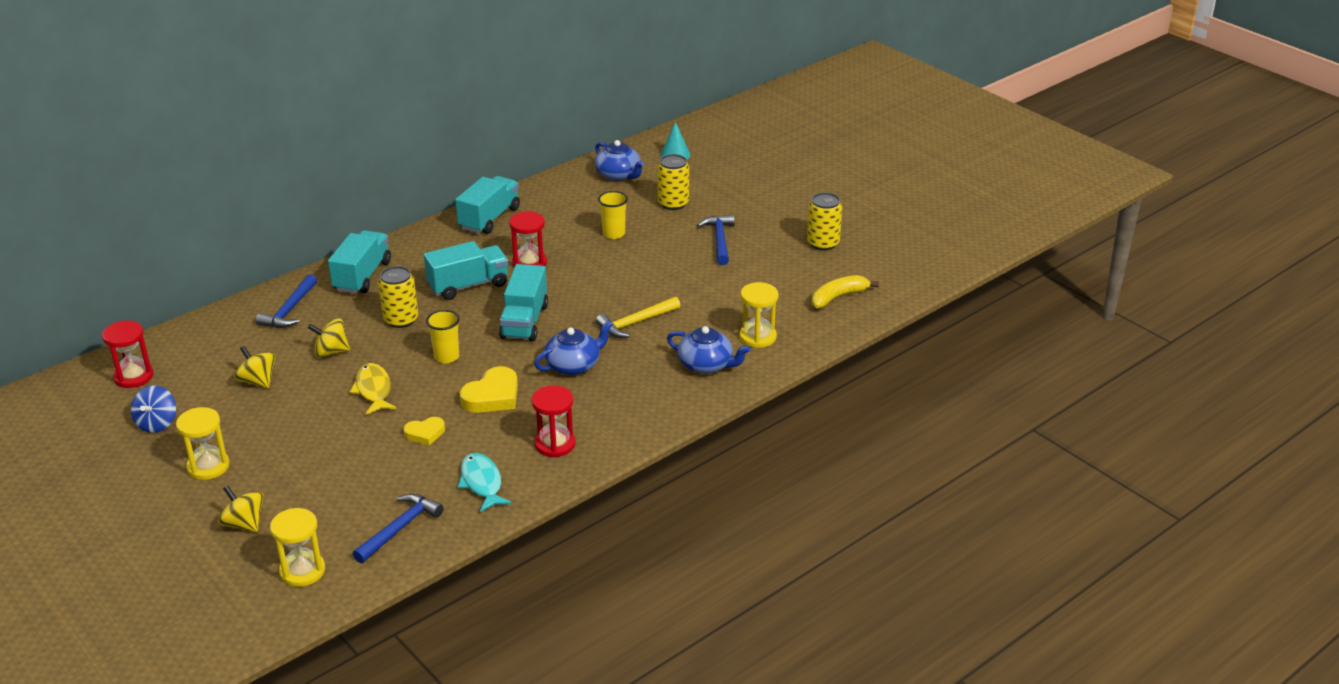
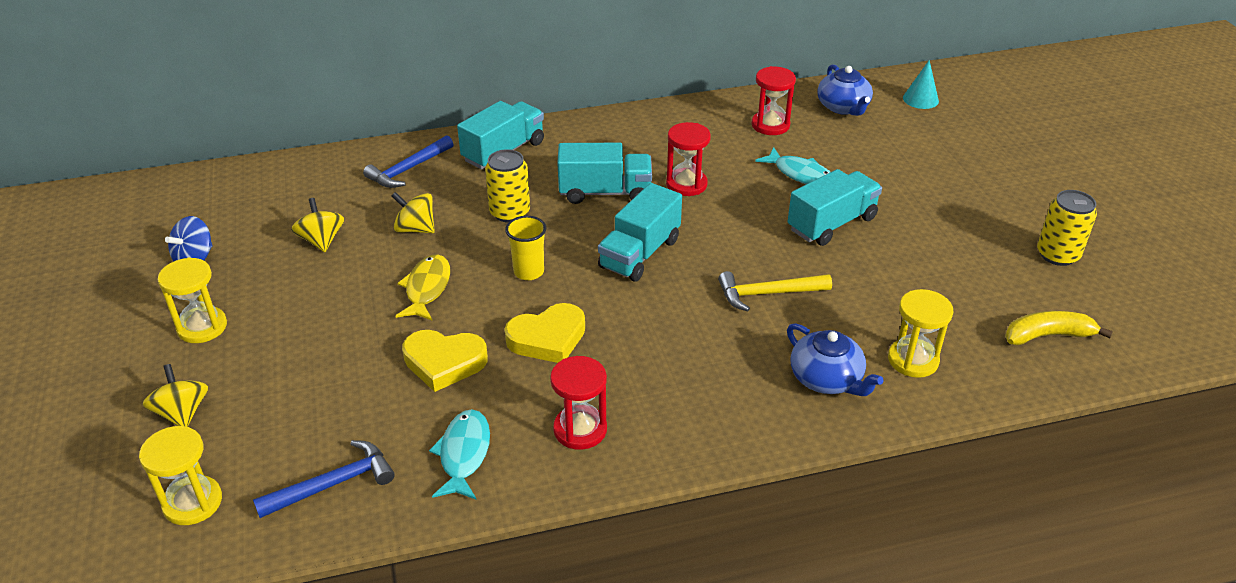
camera: 25 degrees right, 5 degrees up
red hourglass [102,320,154,388] -> red hourglass moved to [752,66,796,135]
yellow heart [404,417,445,445] -> yellow heart [402,330,488,392], size x1.65
turquoise truck [455,176,520,234] -> turquoise truck moved to [787,169,882,246]
blue teapot [534,320,613,375] -> none
yellow cup [598,191,628,239] -> turquoise fish [755,147,830,184]
yellow can [658,154,689,210] -> none
blue hammer [697,215,735,265] -> none

